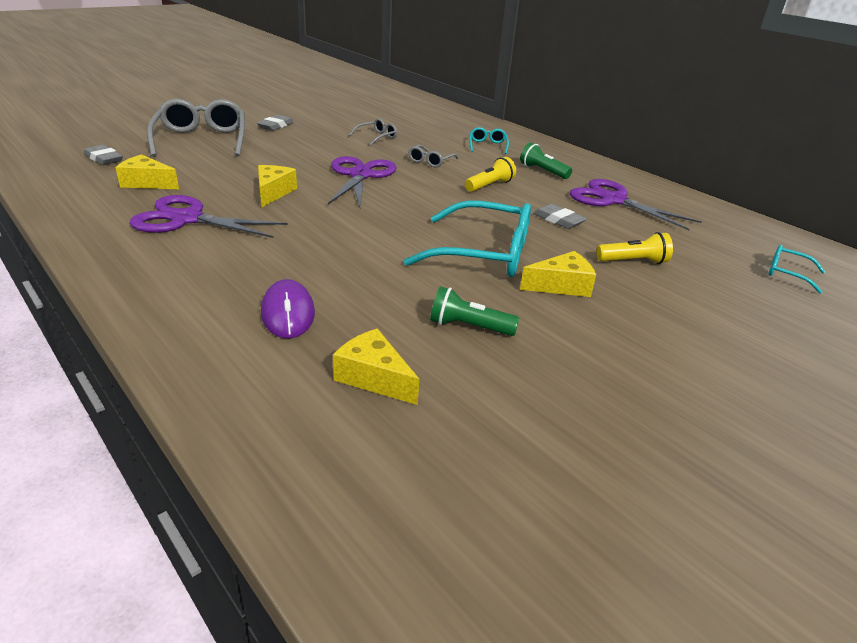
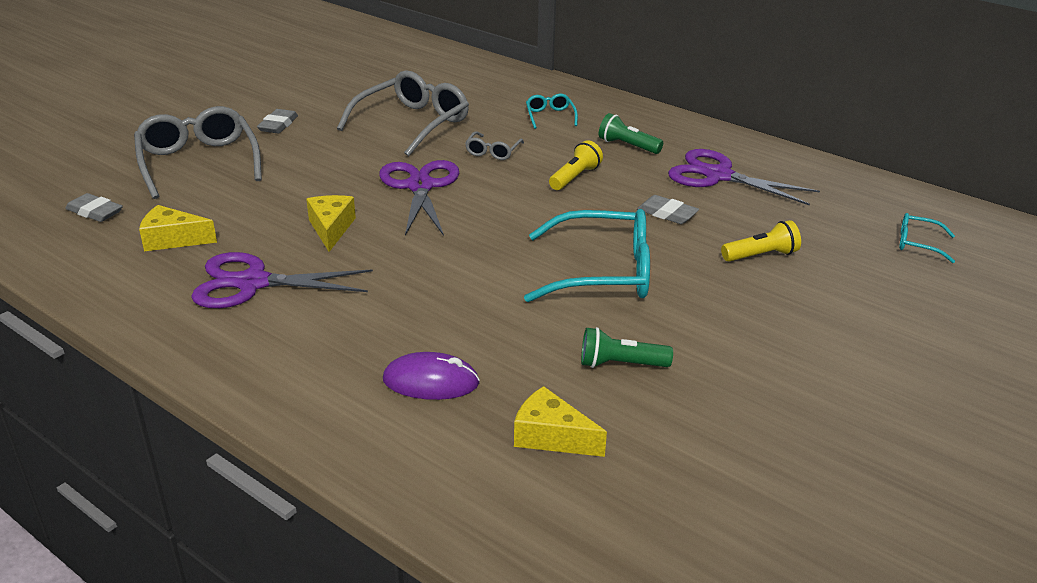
camera: 10 degrees left, 0 degrees up
purple mouse [261,279,315,338] -> purple mouse turned 60 degrees counterclockwise [383,352,480,400]
grey glasses [349,118,397,146] -> grey glasses [337,71,469,156], size x2.13
yellow cheese [520,251,596,297] -> none

